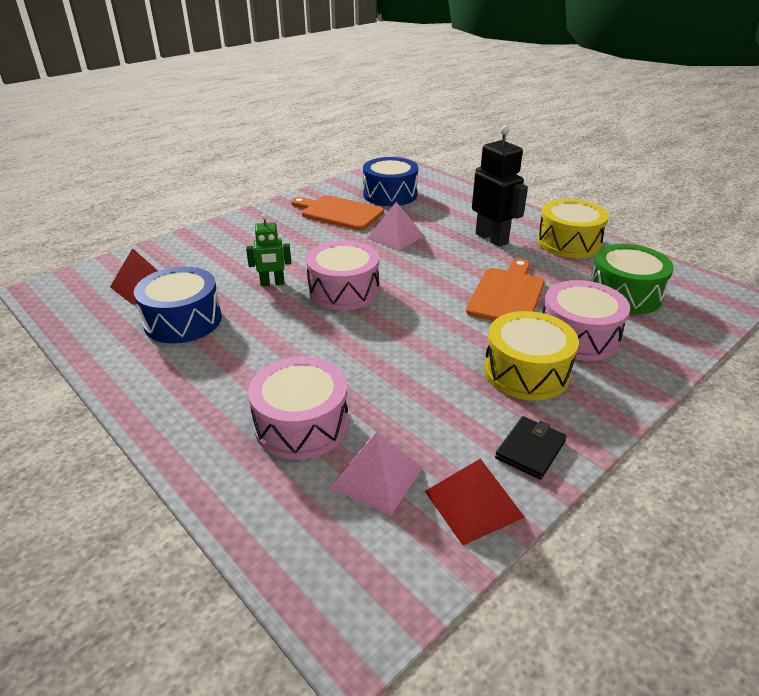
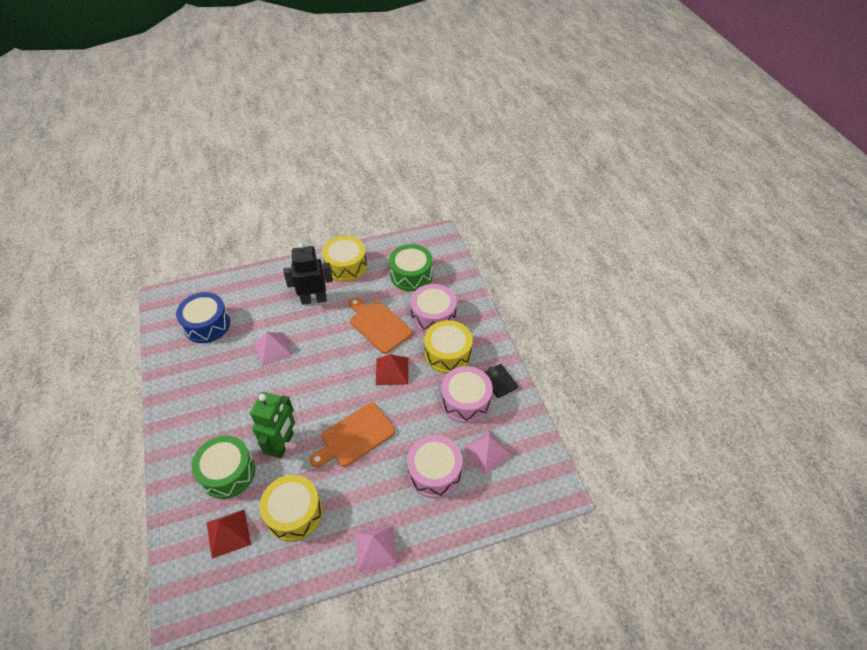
camera: 65 degrees left, 15 degrees up
blue drum [134,267,222,343] -> yellow drum [259,475,323,542]
green robot [246,214,291,286] -> green robot [250,392,295,459], size x1.68
orange cutting board [291,195,384,230] -> orange cutting board moved to [310,403,396,468]
pink drum [306,241,379,310] -> pink drum moved to [441,366,493,423]
red pyramid [425,459,525,545] -> red pyramid moved to [376,354,408,385]
none -> green drum [192,436,255,499]
none -> pink pyramid [355,526,398,571]

